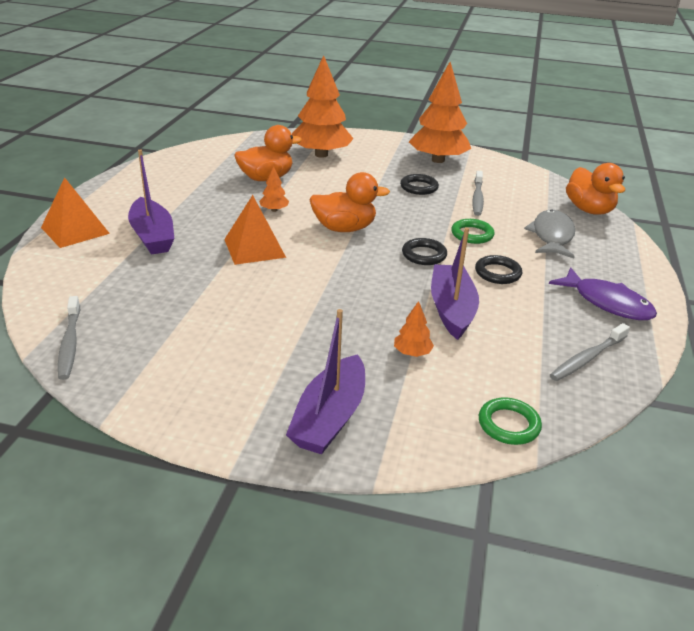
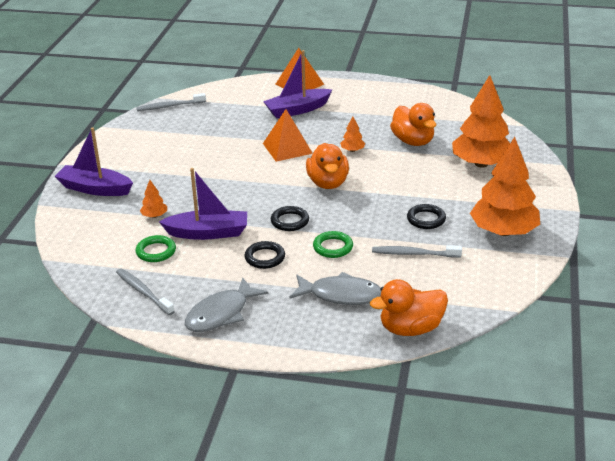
camera: 90 degrees right, 0 degrees up
green ring [479,398,542,445] -> green ring moved to [136,235,176,262]
purple fish [549,267,657,320] -> grey fish [185,278,268,332]

